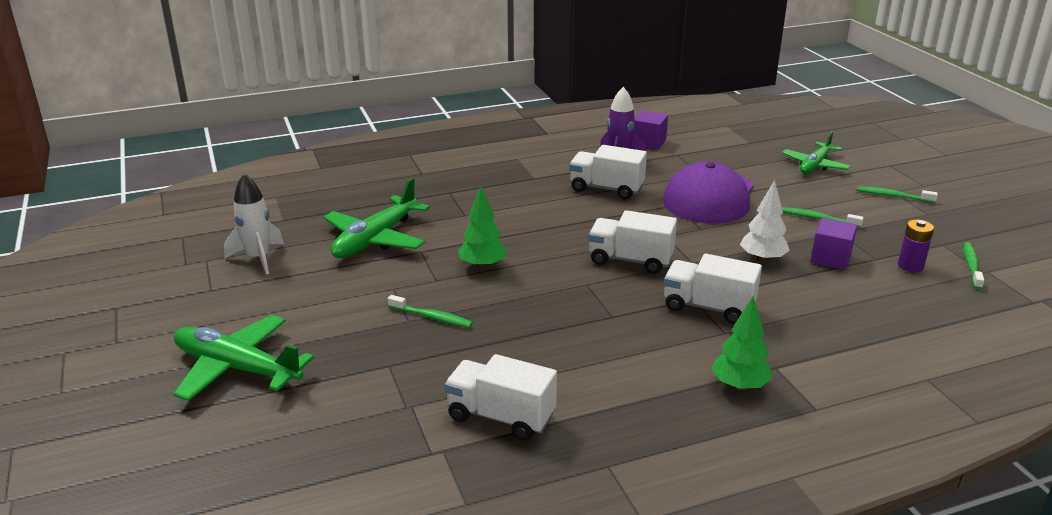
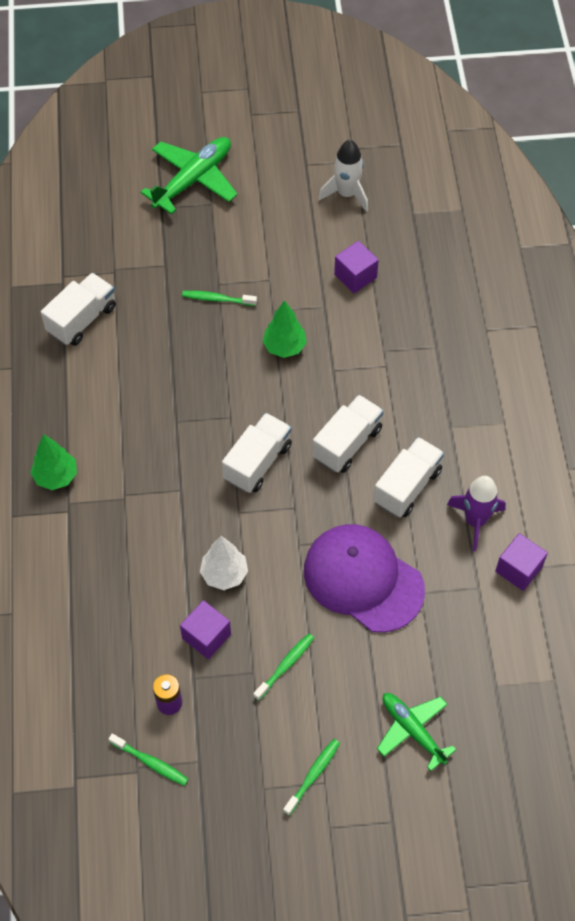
camera: 105 degrees right, 30 degrees up
green plane [324,178,430,258] -> purple cube [334,241,379,293]
green toothbrush [387,295,473,328] -> green toothbrush turned 60 degrees clockwise [182,291,257,306]
white truck [664,254,762,324] -> white truck moved to [312,395,384,473]

